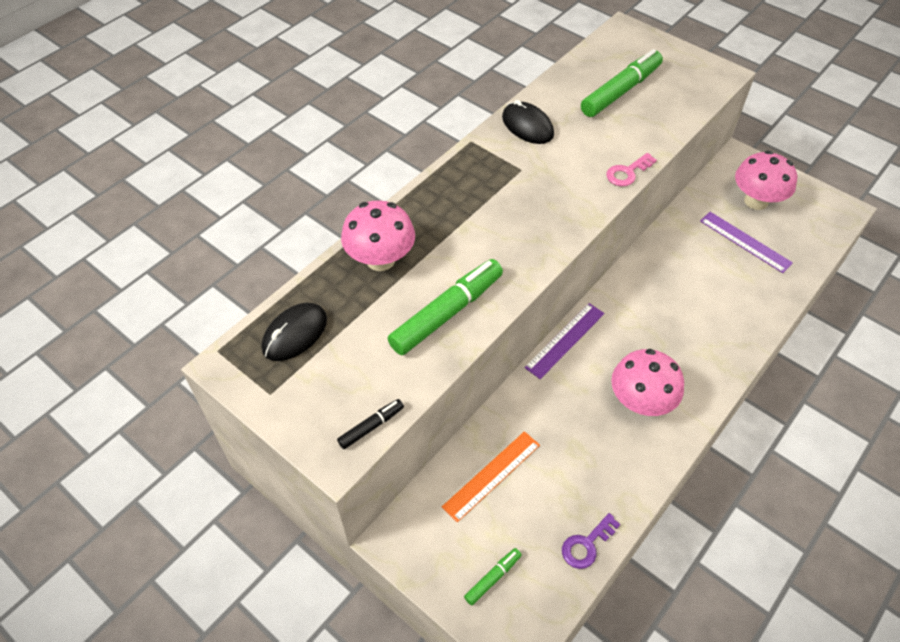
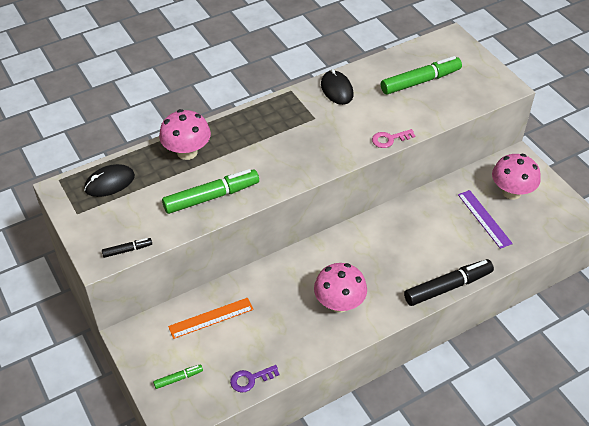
camera: 20 degrees right, 5 degrees down
purple ruler [525,303,605,379] -> none
none -> black marker [404,259,494,306]

